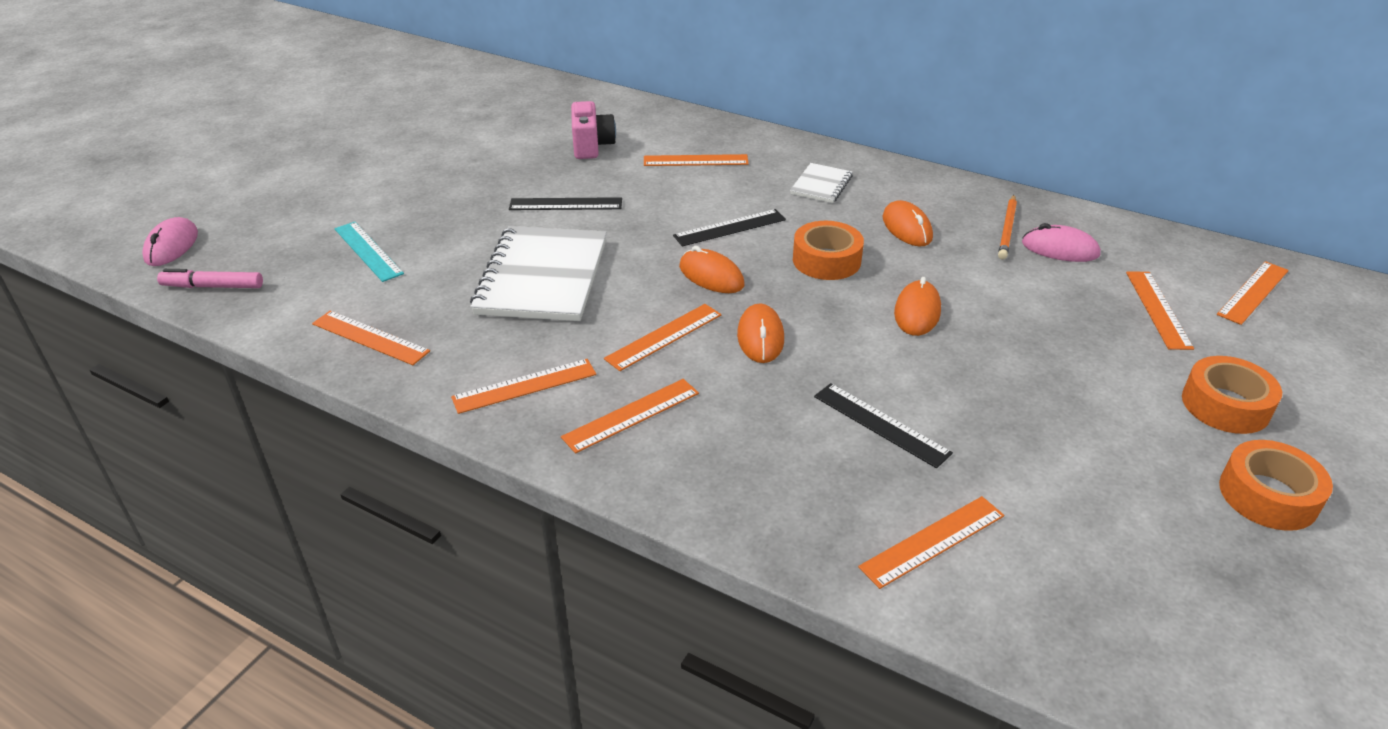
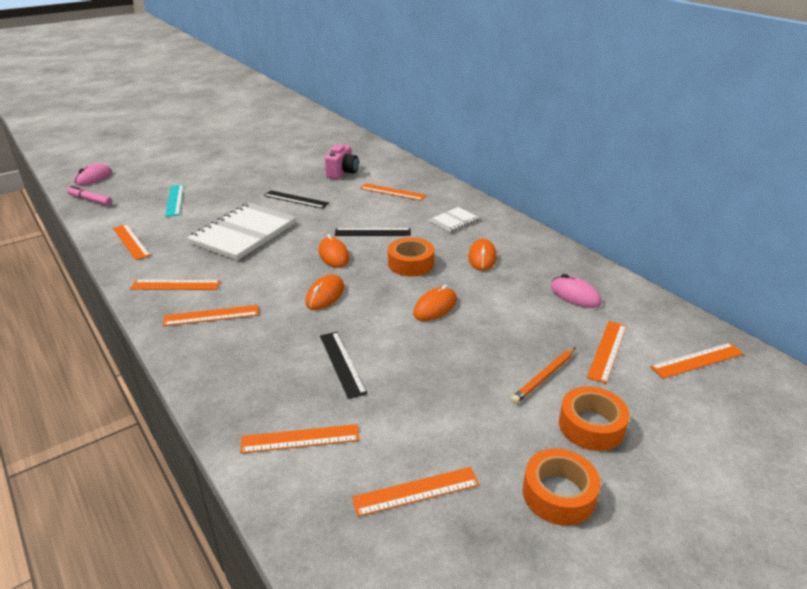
camera: 25 degrees right, 5 degrees down
orange ruler [604,304,721,371] -> orange ruler moved to [352,467,480,517]
orange pencil [998,195,1017,259] -> orange pencil moved to [511,347,576,404]

